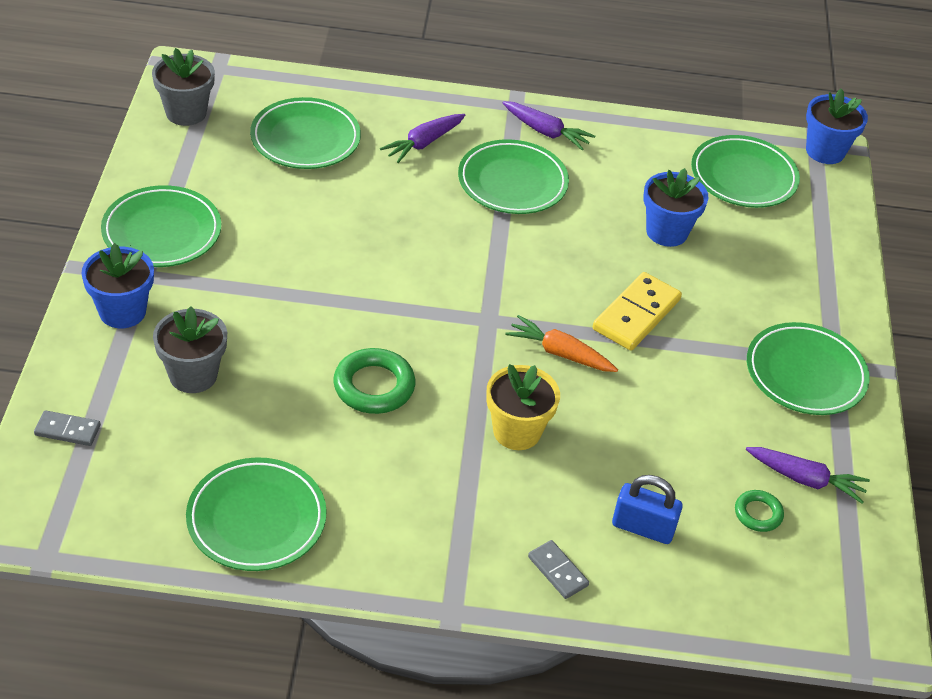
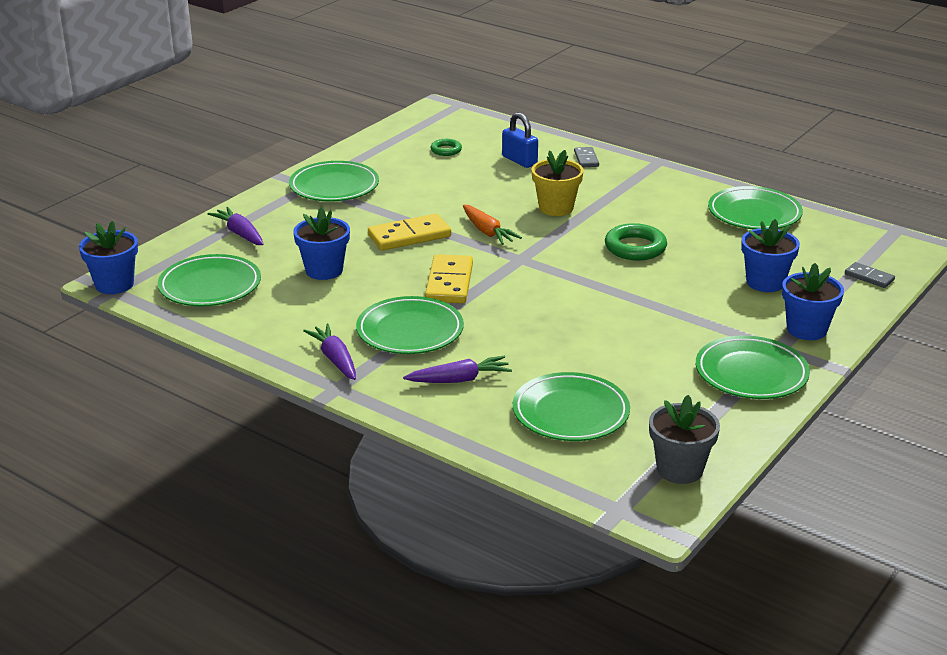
camera: 145 degrees left, 15 degrees down
grey flower pot [153,307,227,393] -> blue flower pot [741,219,800,292]
purple carrot [746,447,870,504] -> purple carrot moved to [208,207,264,245]
none -> yellow domino [425,254,473,303]

